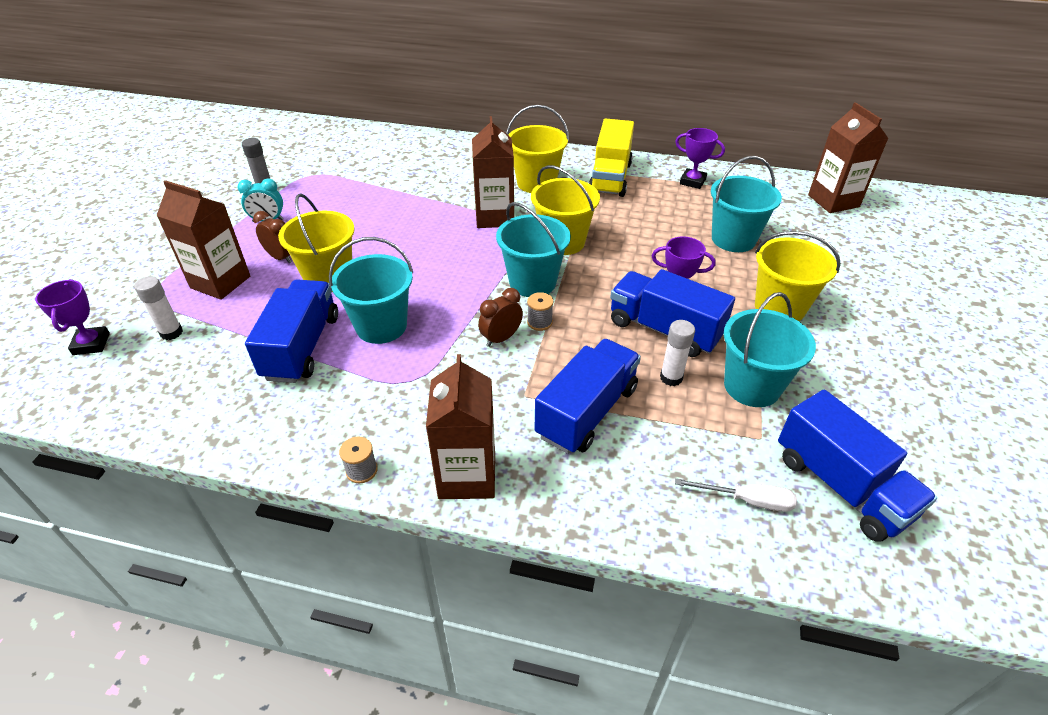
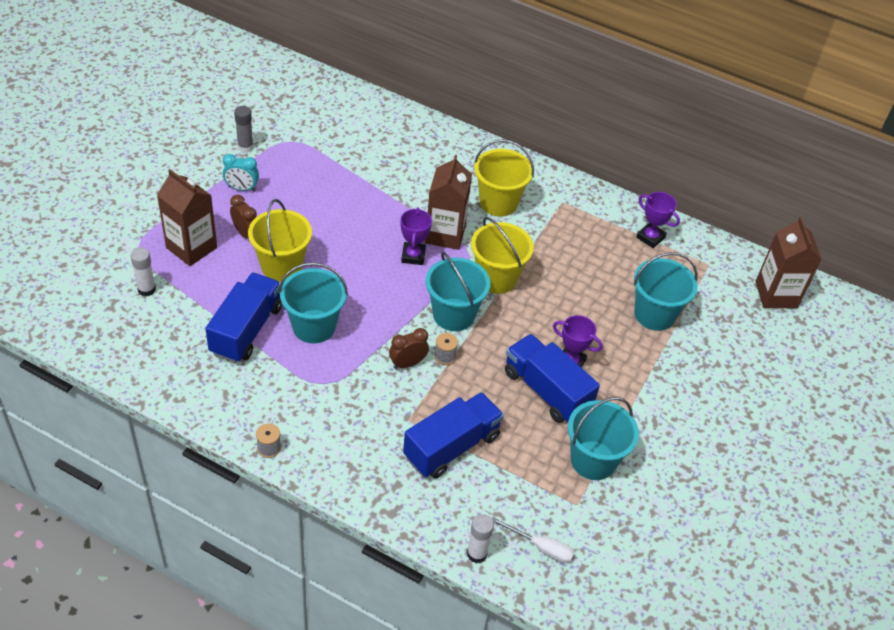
camera: 10 degrees right, 5 degrees up
purple trophy [35,279,110,355] -> purple trophy moved to [400,208,432,265]
brown carton [426,354,495,499] -> none
yellow truck [589,119,634,197] -> none
white glue stick [660,320,695,386] -> white glue stick moved to [467,514,494,563]
yellow bucket [755,231,841,321] -> none
blue truck [778,389,937,542] -> none

